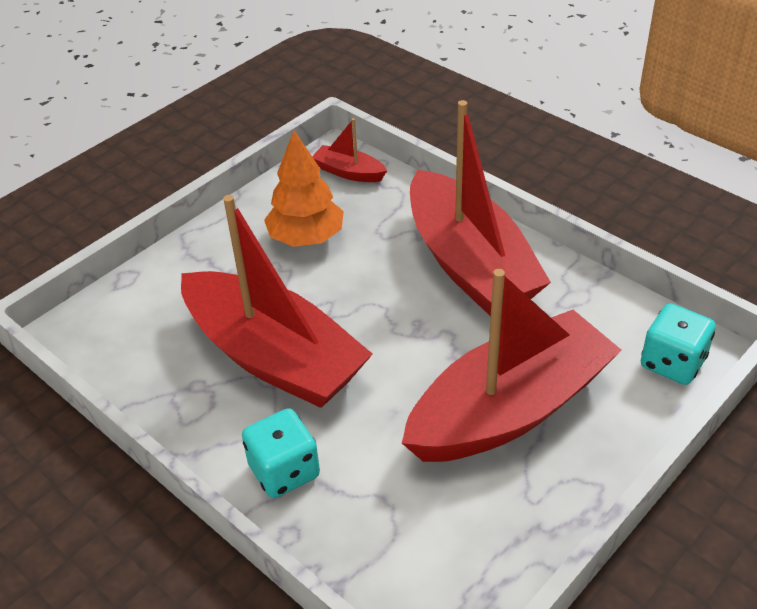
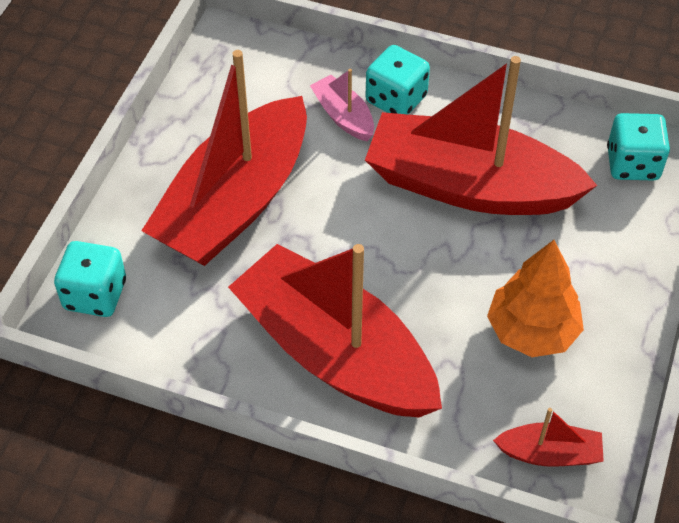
camera: 155 degrees right, 10 degrees up
none -> pink boat [310,69,374,141]
none -> turquoise dice [607,113,670,181]

